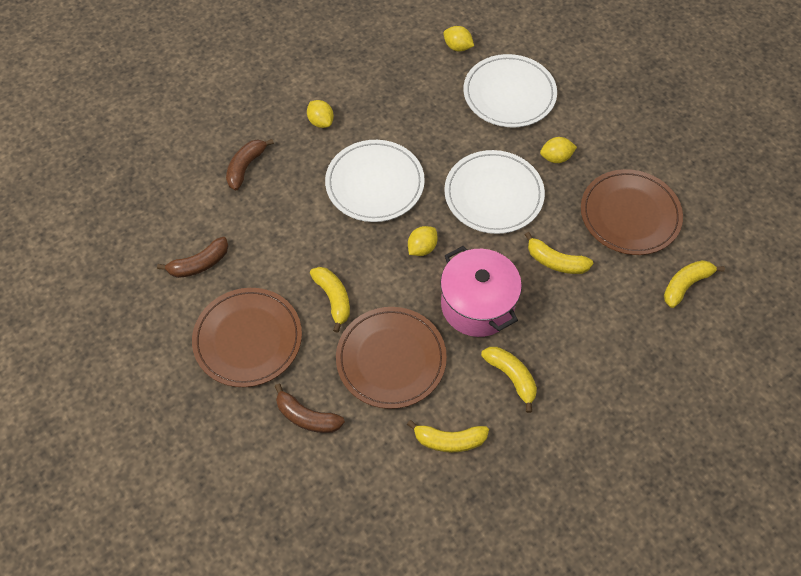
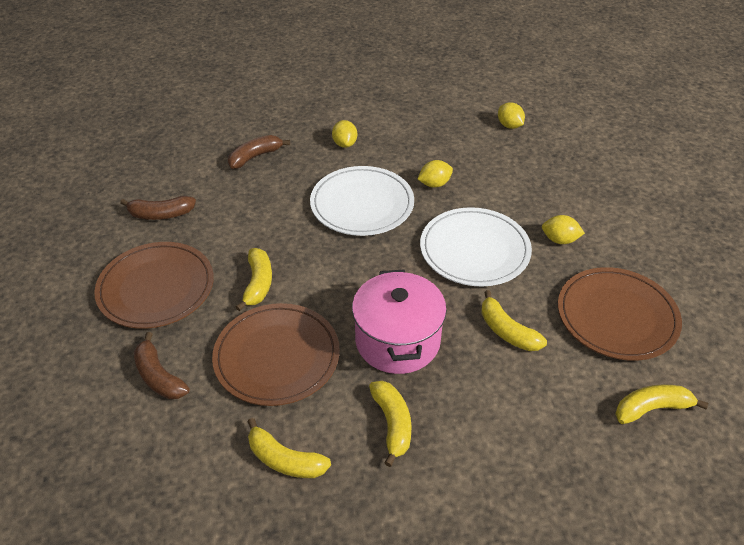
camera: 25 degrees right, 15 degrees down
yellow lemon [408,226,438,256] -> yellow lemon moved to [418,160,453,188]
white plate [463,54,557,127] -> none

